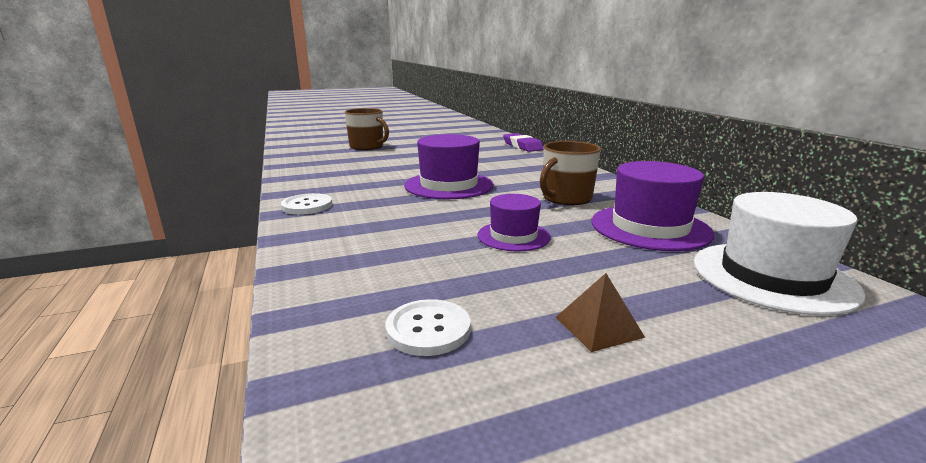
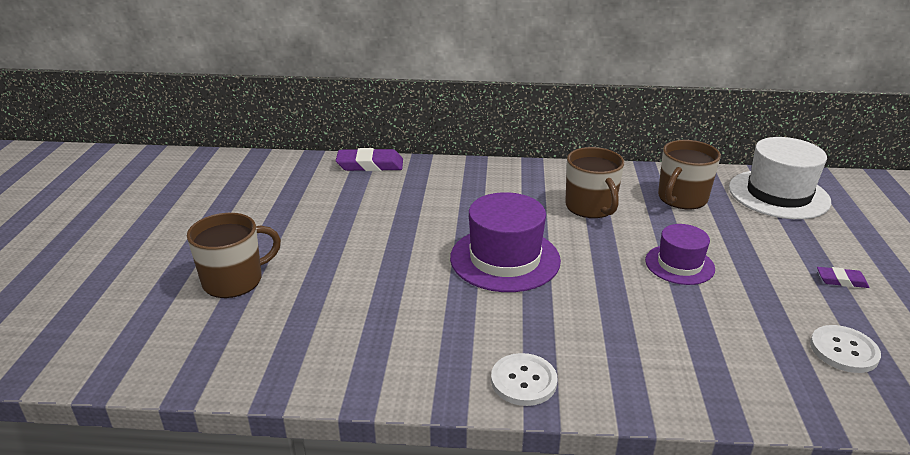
camera: 65 degrees left, 10 degrees up
brown pyramid [556,273,645,352] -> purple eraser [817,267,869,288]
purple hat [591,161,714,251] -> brown mug [658,140,721,209]

